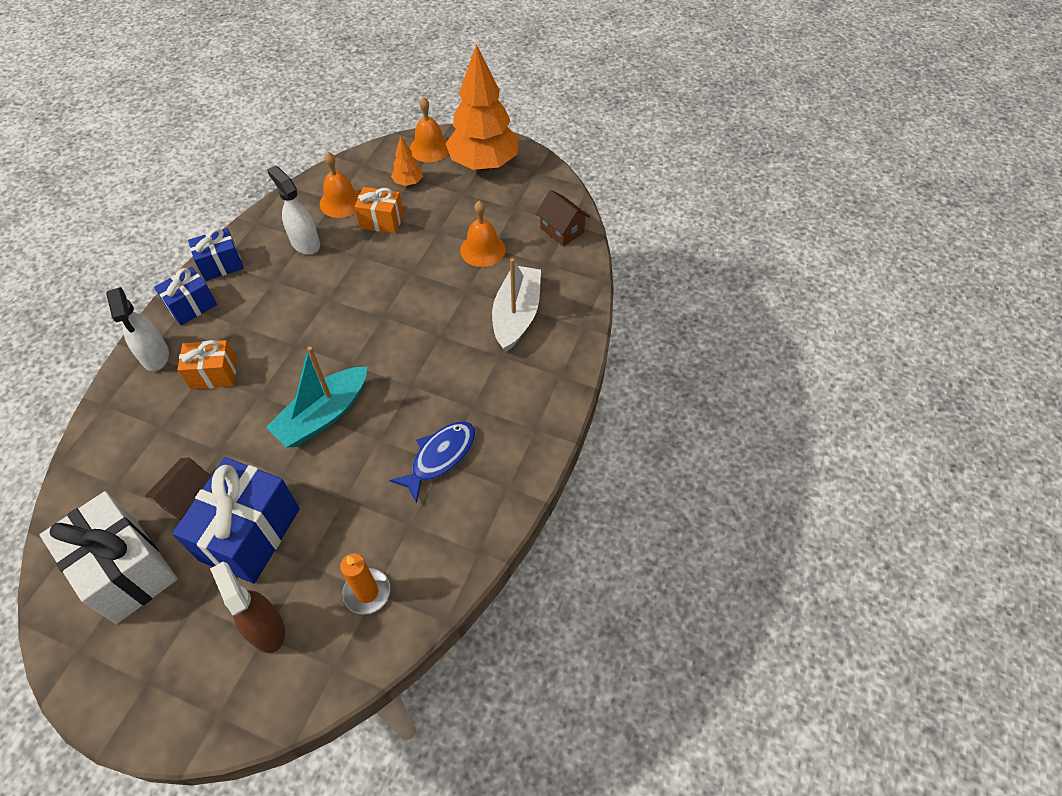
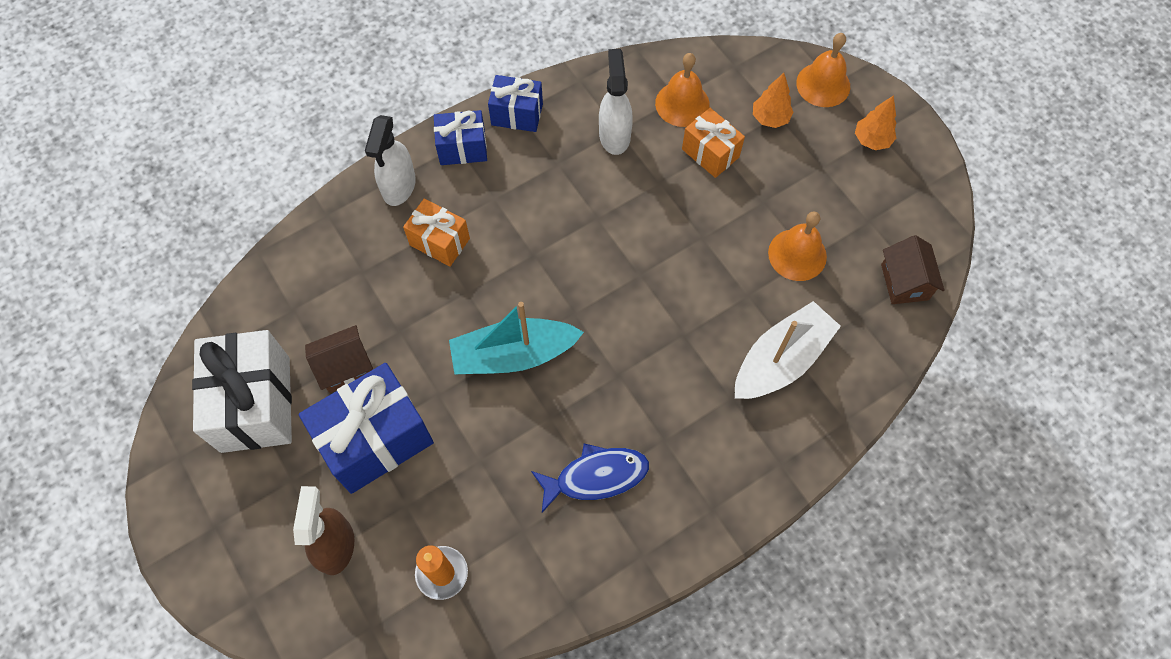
camera: 35 degrees right, 10 degrees up
orange tree [446,44,519,170] -> orange tree [855,95,896,150], size x0.43

